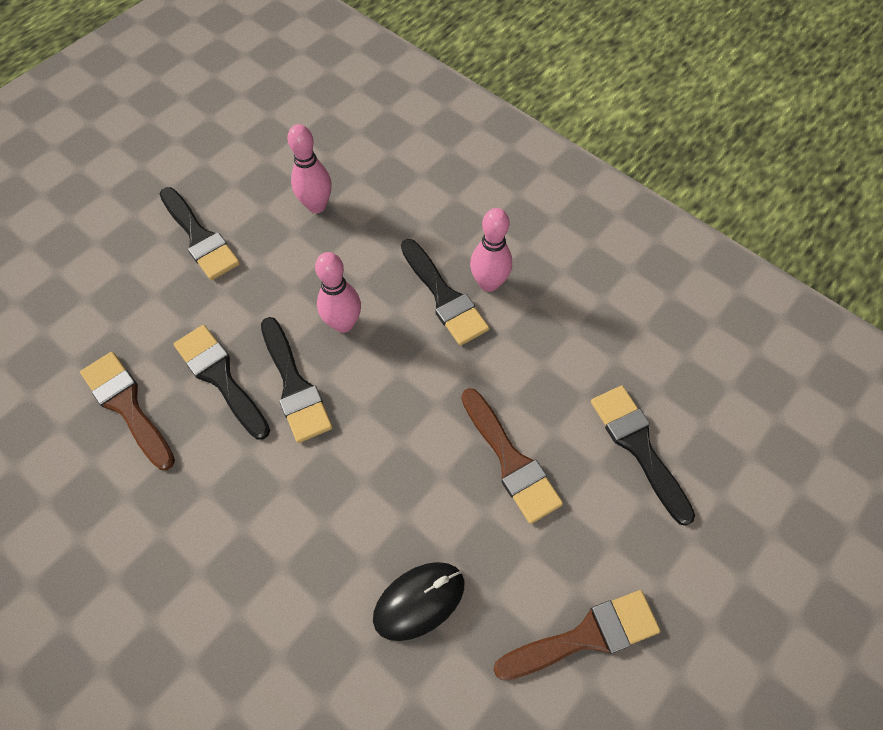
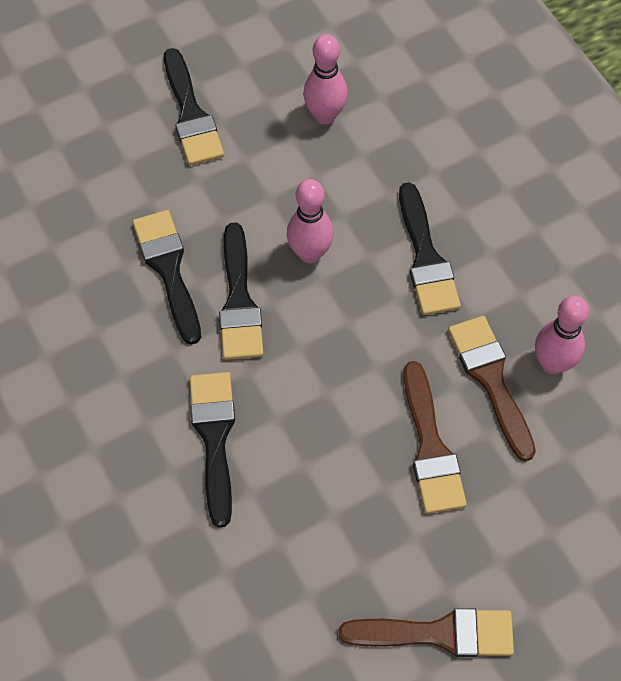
camera: 20 degrees right, 0 degrees up
brown brush [80,352,175,470] -> brown brush moved to [448,316,536,462]
black mouse [373,562,464,641] -> none
pink bowling pin [470,208,512,292] -> pink bowling pin moved to [535,296,589,374]
black brush [591,385,695,526] -> black brush moved to [190,372,235,528]

